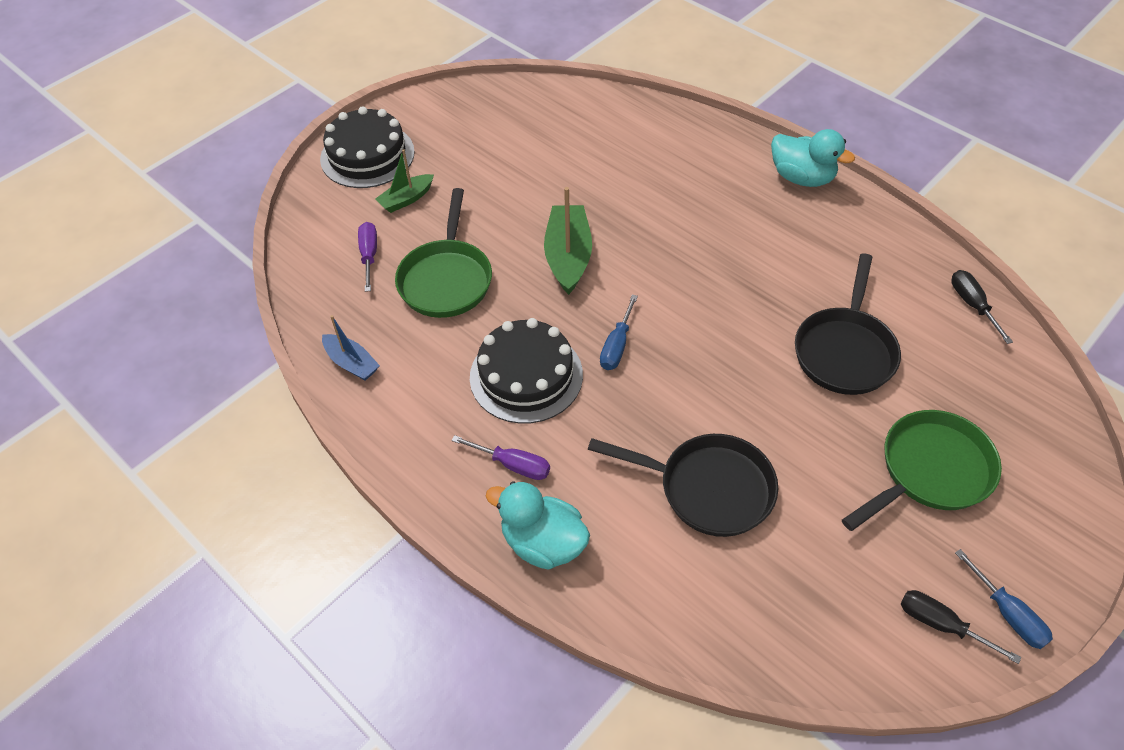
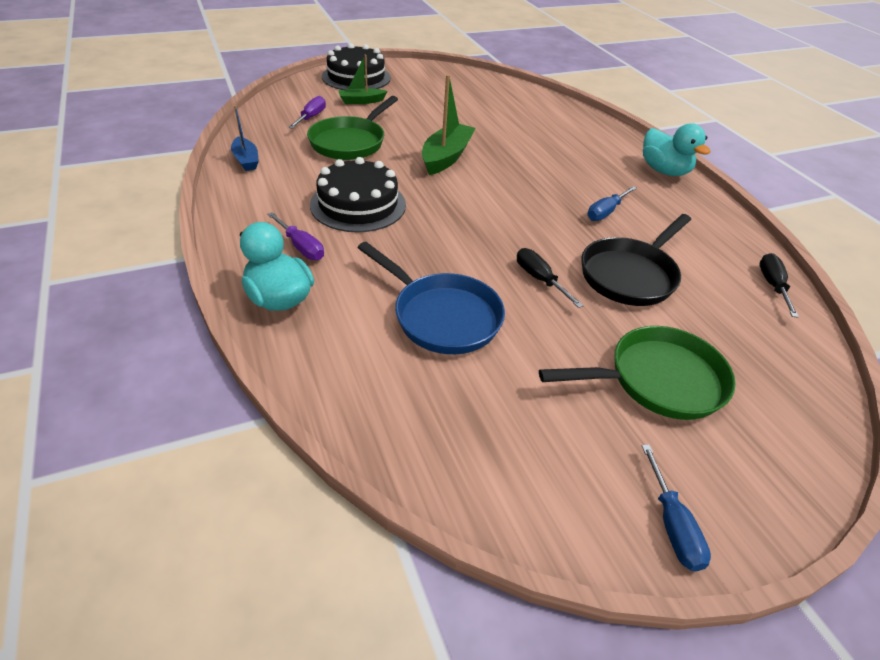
camera: 20 degrees right, 10 degrees down
black pan [588,434,778,537] -> blue pan [358,242,505,354]
blue screwdriver [600,294,638,370] -> blue screwdriver moved to [587,186,637,221]
black screwdriver [901,590,1021,664] -> black screwdriver moved to [517,248,584,308]

